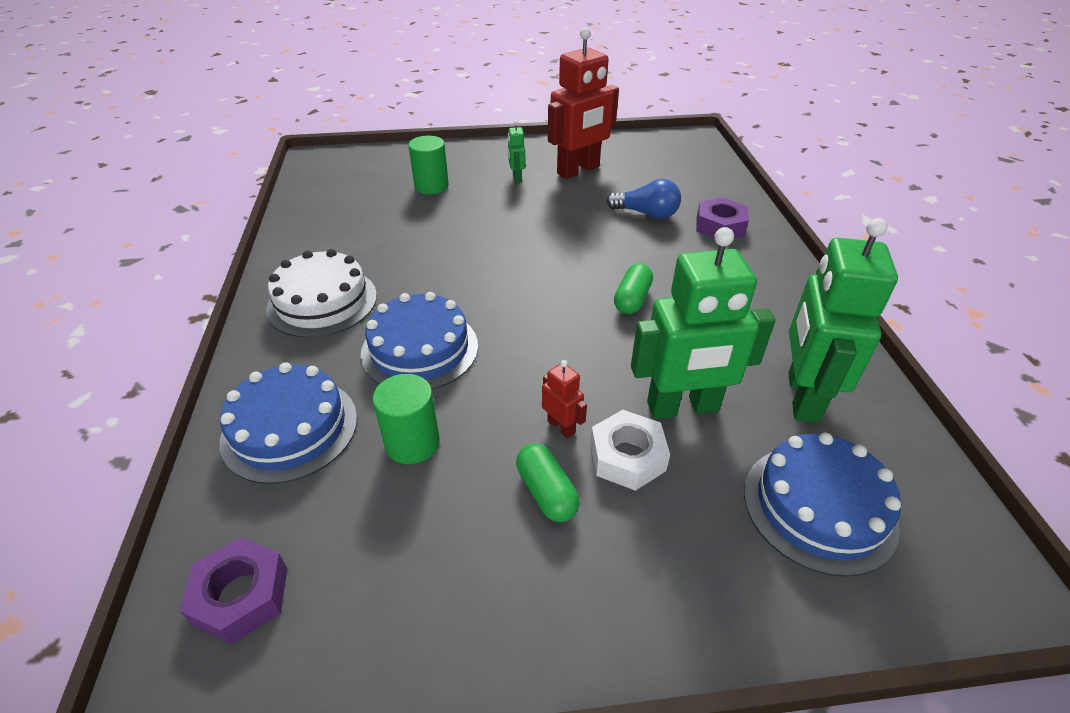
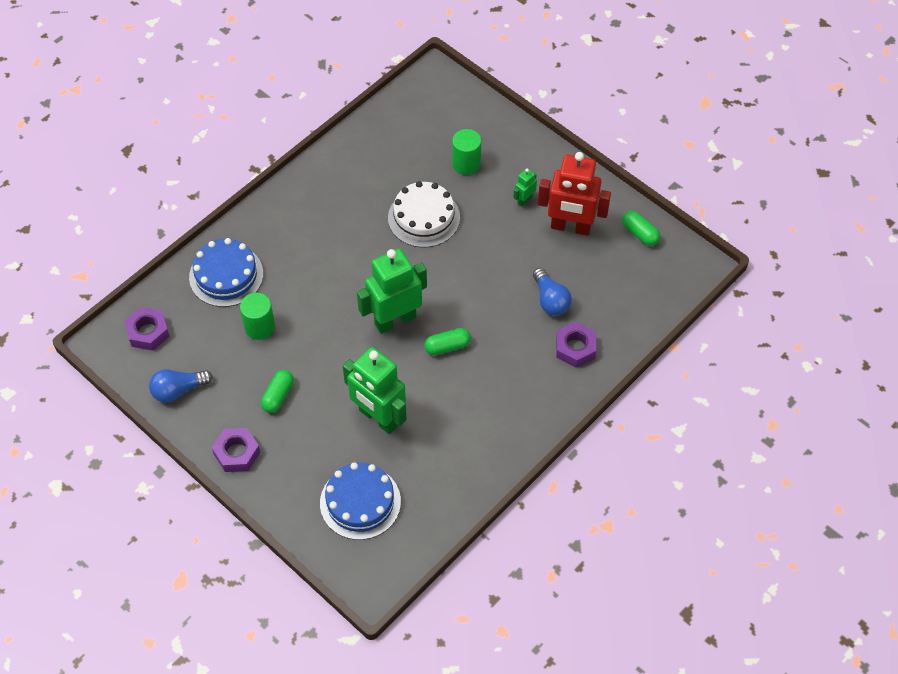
camera: 50 degrees right, 15 degrees up
white cake [266,249,377,338] -> white cake moved to [388,181,460,248]
blue cake [361,292,478,389] -> none
red robot [542,360,587,439] -> none
white nut [590,410,670,491] -> none
green robot [788,218,898,423] -> green robot moved to [357,248,427,334]
none -> blue light bulb [149,369,213,402]
none -> purple nut [212,428,260,472]
none -> green capsule [622,211,660,246]

